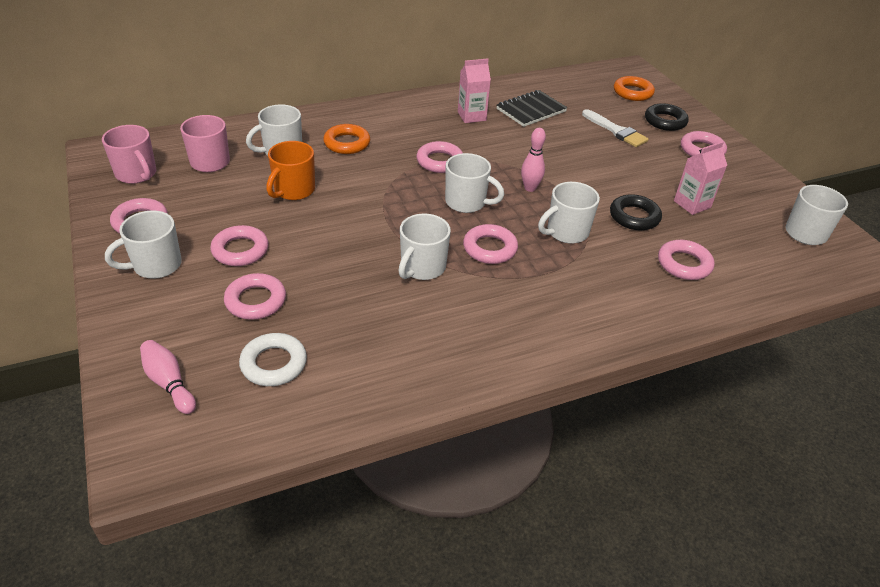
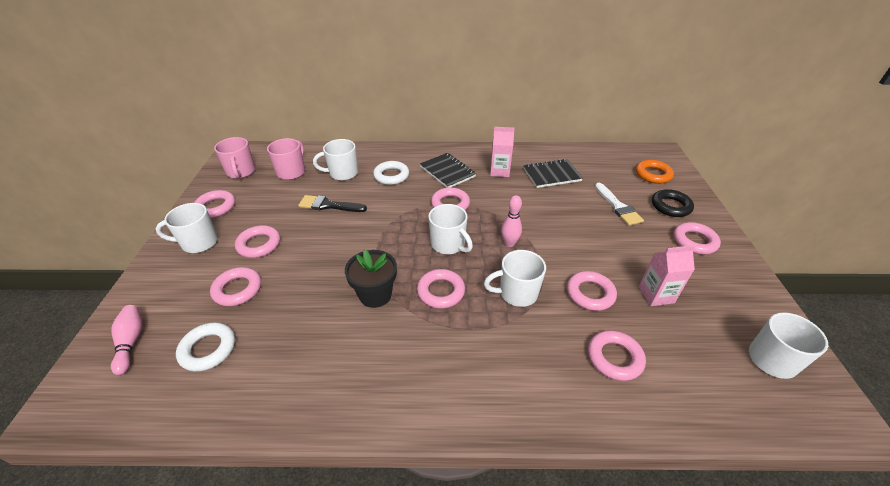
camera: 25 degrees right, 0 degrees up
orange mug [266,141,315,200] -> black brush [298,195,367,212]
orange ring [323,124,370,154] -> white ring [373,161,409,185]
white mug [398,214,451,280] -> black flower pot [345,250,397,308]
black ring [610,194,662,230] -> pink ring [567,271,617,311]
none -> black notebook [420,153,476,188]

